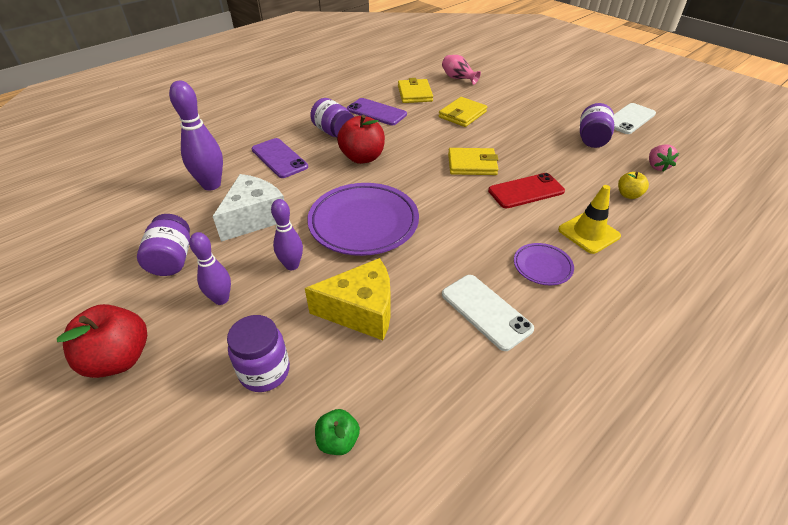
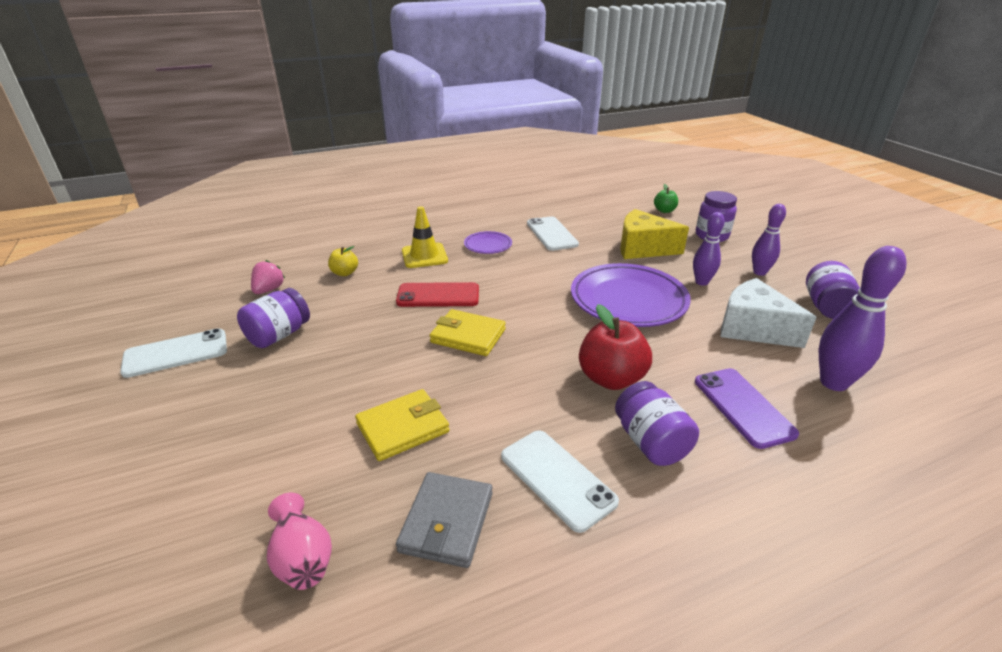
camera: 160 degrees left, 10 degrees down
red apple [57,304,147,378] -> none
white cheese [213,174,284,242] -> white cheese turned 75 degrees clockwise [721,278,817,348]
purple phone [347,98,407,125] -> white phone [501,431,619,533]
yellow wallet [398,78,433,103] -> grey wallet [396,472,493,568]

